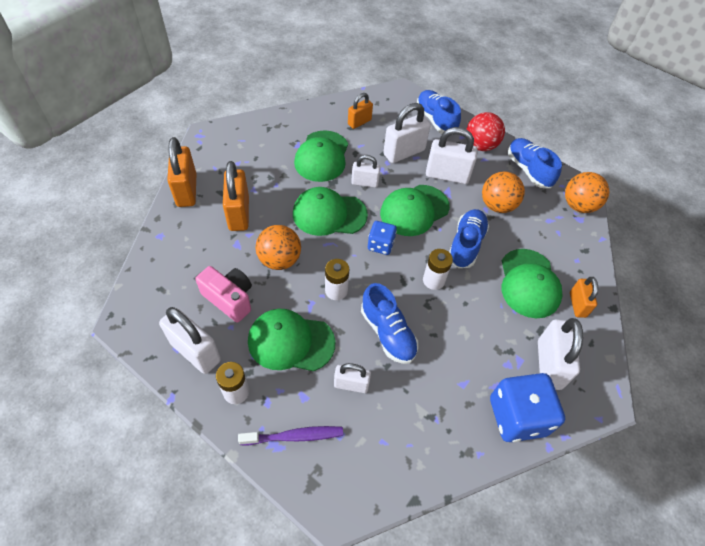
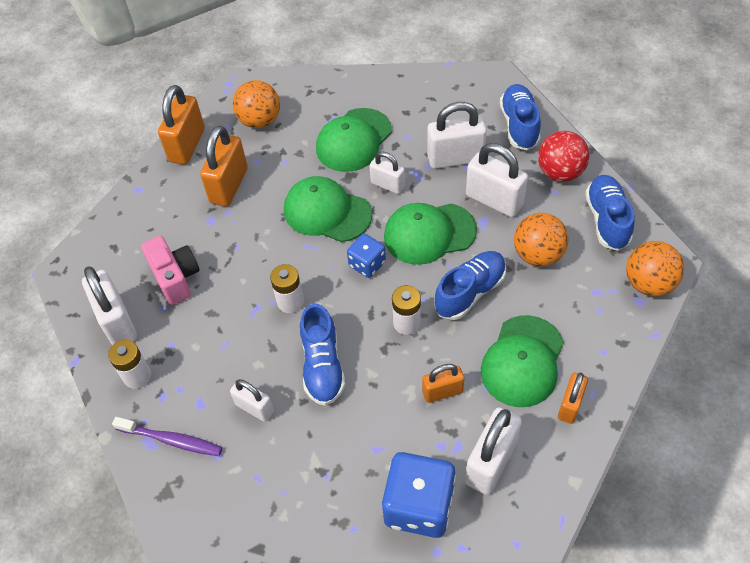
camera: 30 degrees right, 0 degrees up
green cap [248,309,335,371] -> none
orange ball [256,225,301,270] -> orange ball moved to [233,80,280,128]
orange padlock [348,93,373,129] -> orange padlock moved to [422,364,464,403]

